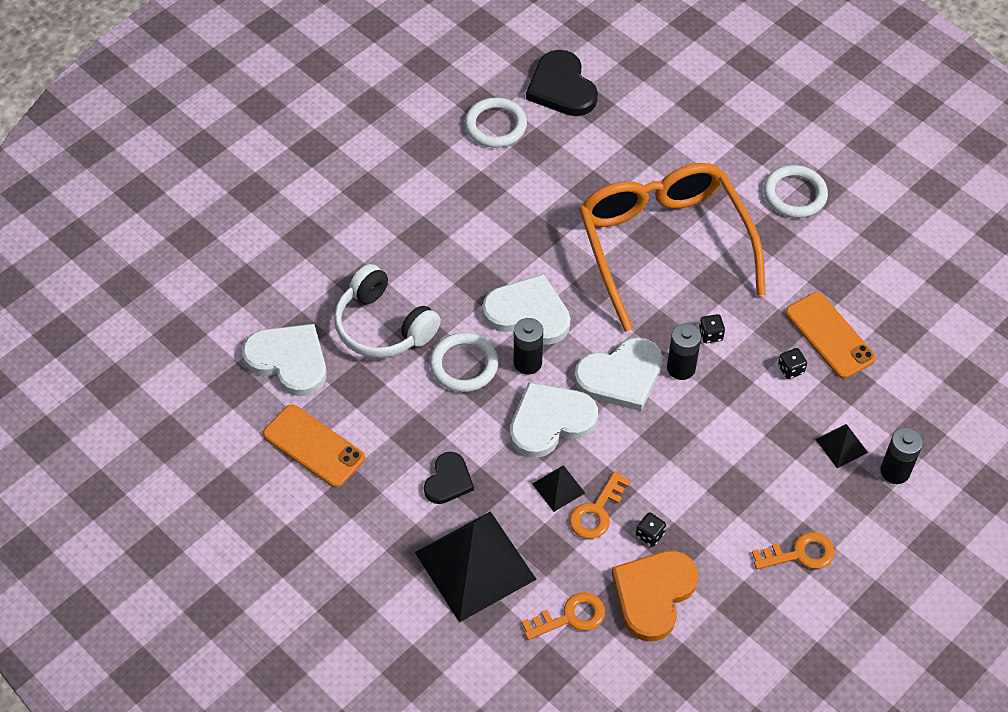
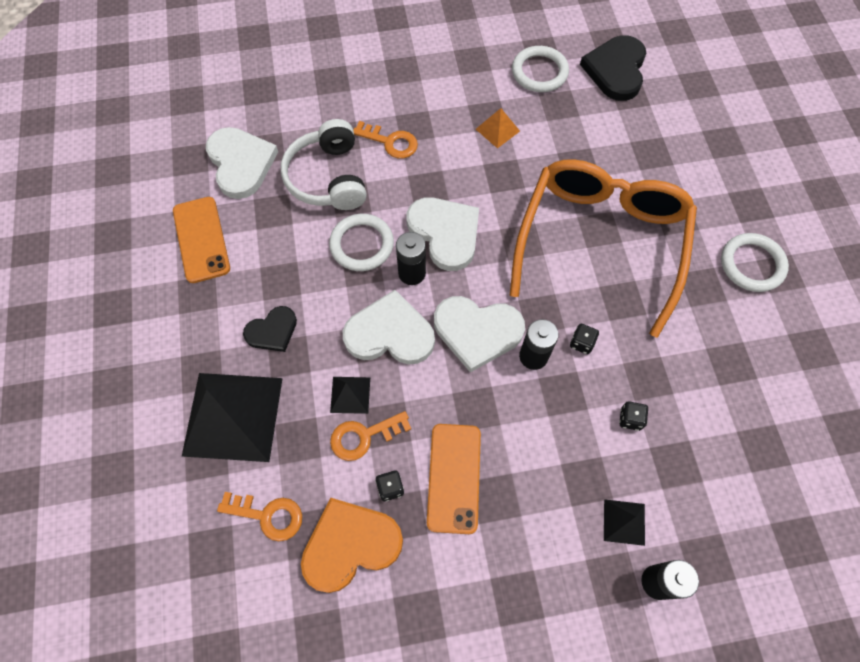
camera: 35 degrees right, 10 degrees up
orange key [752,532,835,569] -> orange key moved to [353,121,418,159]
orange phone [785,292,876,379] -> orange phone moved to [427,424,481,534]
none -> orange pyramid [476,108,520,149]

